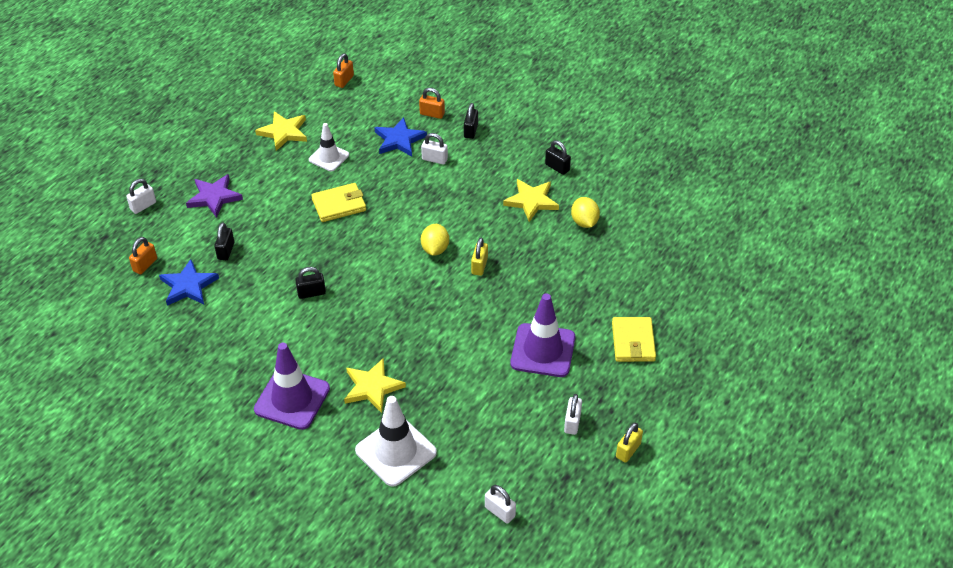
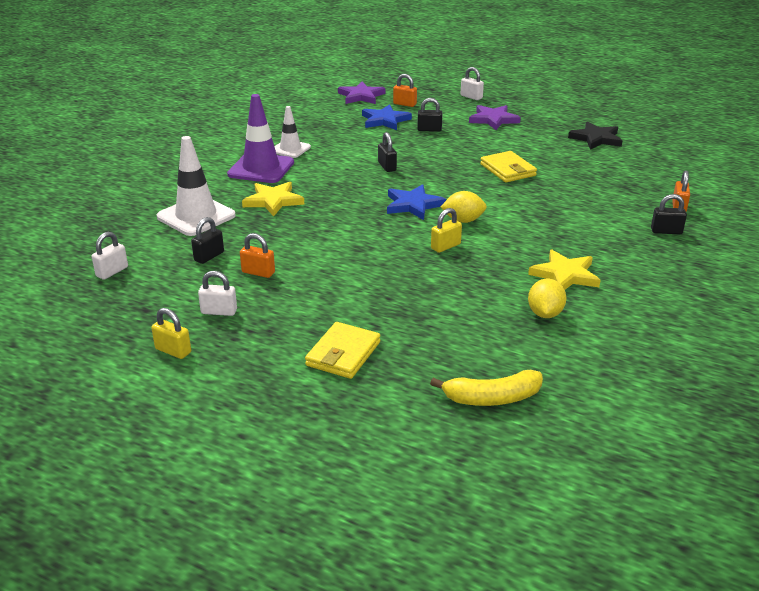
camera: 85 degrees right, 15 degrees down
yellow star [255,111,307,151] -> black star [568,122,623,150]
white traffic cone [309,123,349,171] -> white traffic cone moved to [274,106,311,158]
orange padlock [333,53,354,88] -> orange padlock moved to [240,233,275,278]
blue star [374,117,427,157] -> blue star moved to [387,184,446,220]
white padlock [421,133,448,165] -> none
yellow padlock [471,237,488,276] -> yellow padlock turned 45 degrees counterclockwise [431,208,462,253]
purple traffic cone [510,293,575,377] -> none
black padlock [545,140,571,175] -> black padlock moved to [191,217,224,264]
yellow lemon [571,197,600,228] -> yellow lemon turned 60 degrees counterclockwise [528,279,567,318]
yellow wallet [612,317,656,362] -> yellow wallet turned 60 degrees counterclockwise [305,322,380,379]
none -> purple star [338,82,385,104]
none -> yellow banana [430,370,543,406]

